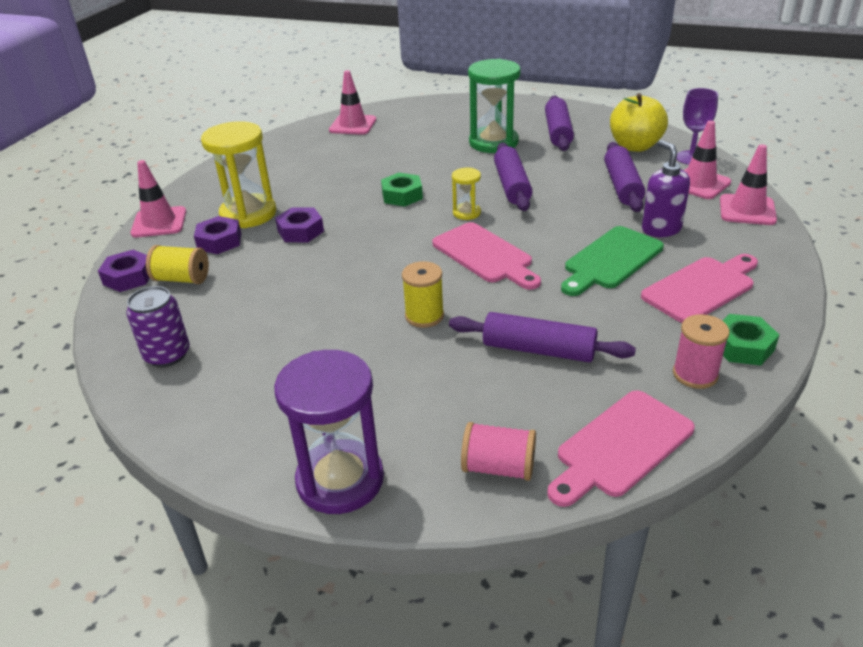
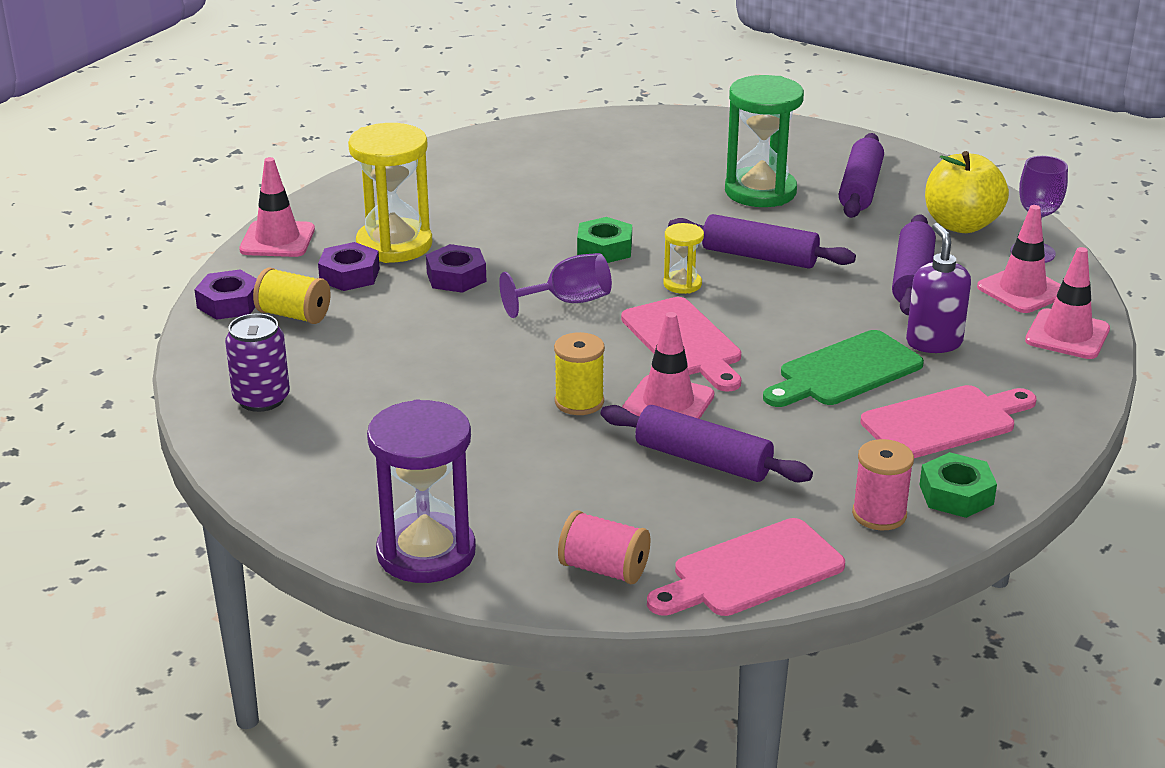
camera: 10 degrees right, 5 degrees down
pink traffic cone [329,70,376,135] -> pink traffic cone moved to [622,312,714,419]
purple rolling pin [494,143,532,211] -> purple rolling pin turned 75 degrees counterclockwise [668,214,856,269]
none -> purple goblet [499,253,612,318]

